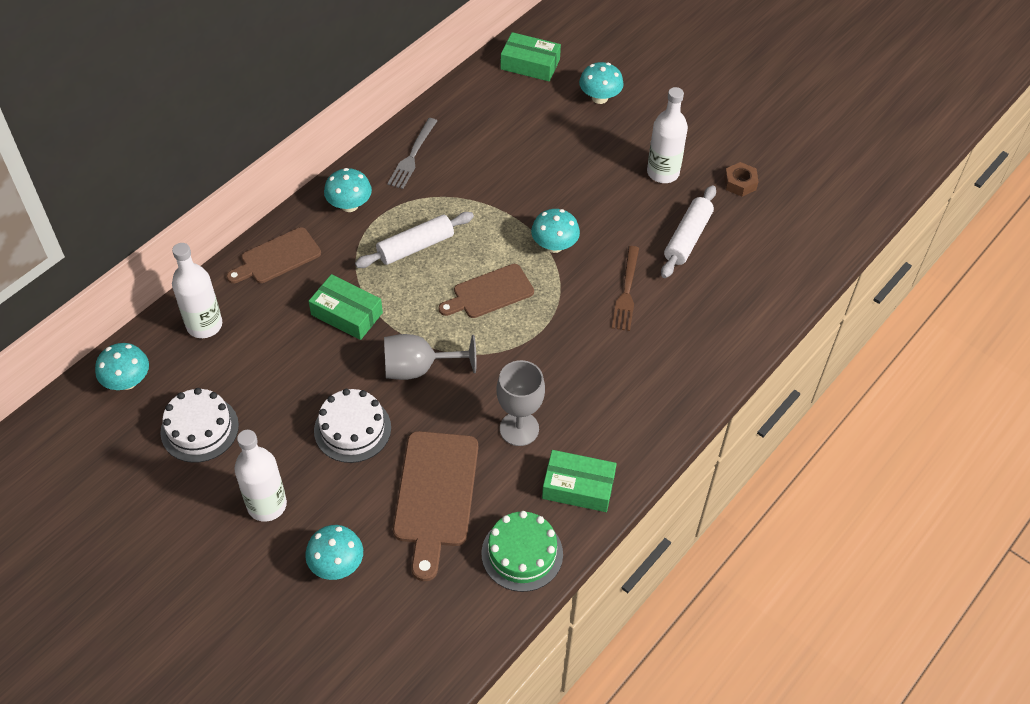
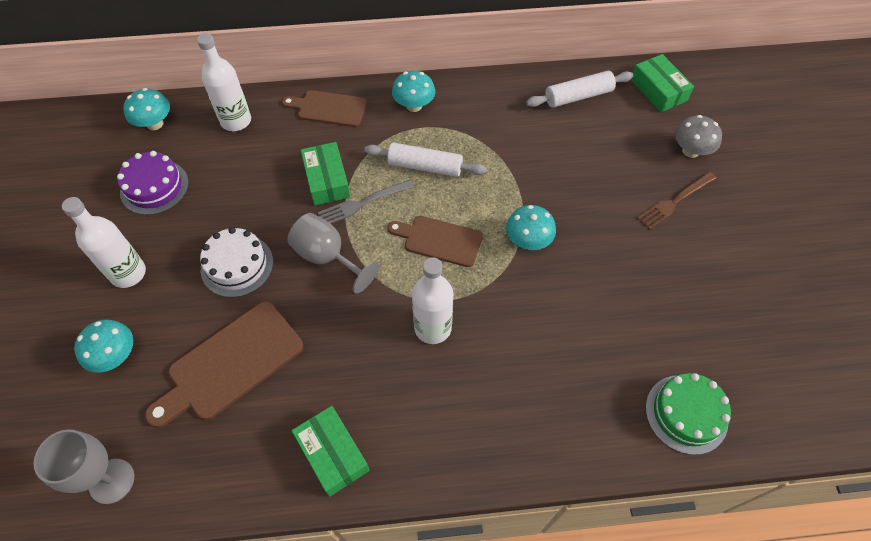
camera: 45 degrees right, 5 degrees up
white cake [160,388,239,463] -> purple cake [117,151,189,215]
grey fork [387,118,437,189] -> grey fork moved to [317,180,414,224]
green cake [481,511,563,592] -> green cake moved to [646,373,731,455]
grey goblet [497,360,545,446] -> grey goblet moved to [33,429,135,504]
turquoise mushroom [579,62,624,104] -> grey mushroom [675,115,722,158]
brown fork [612,246,639,331] -> brown fork moved to [637,172,716,230]
white bottle [647,87,688,183] -> white bottle moved to [412,257,453,344]
white rolling pin [661,185,716,278] -> white rolling pin moved to [526,71,633,108]
brown nut [724,162,758,197] -> none

